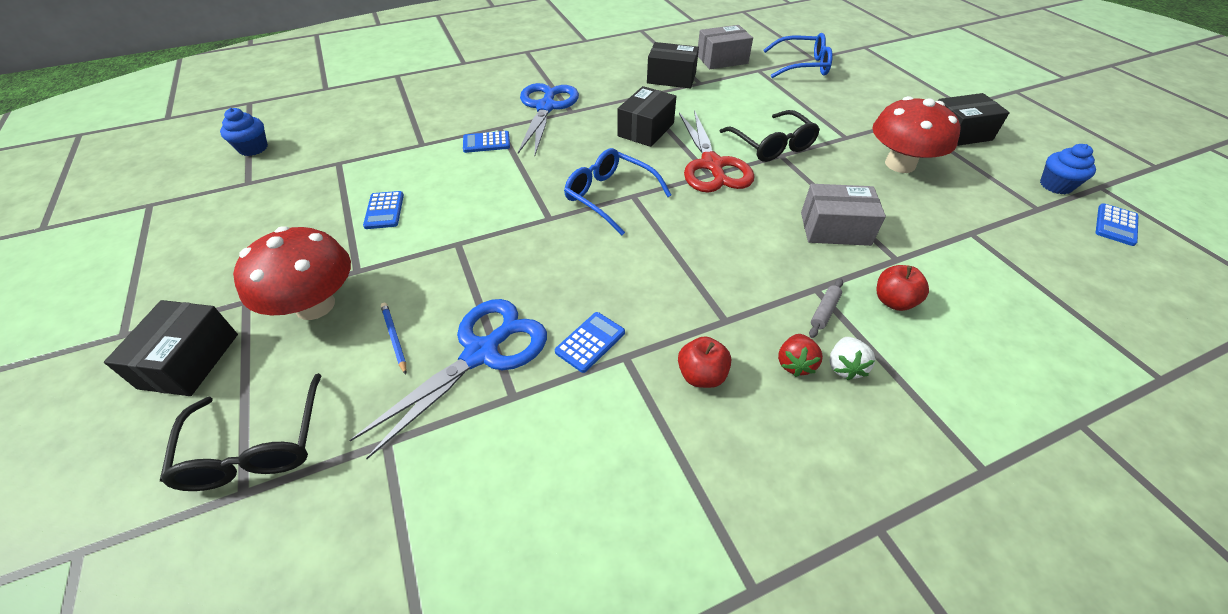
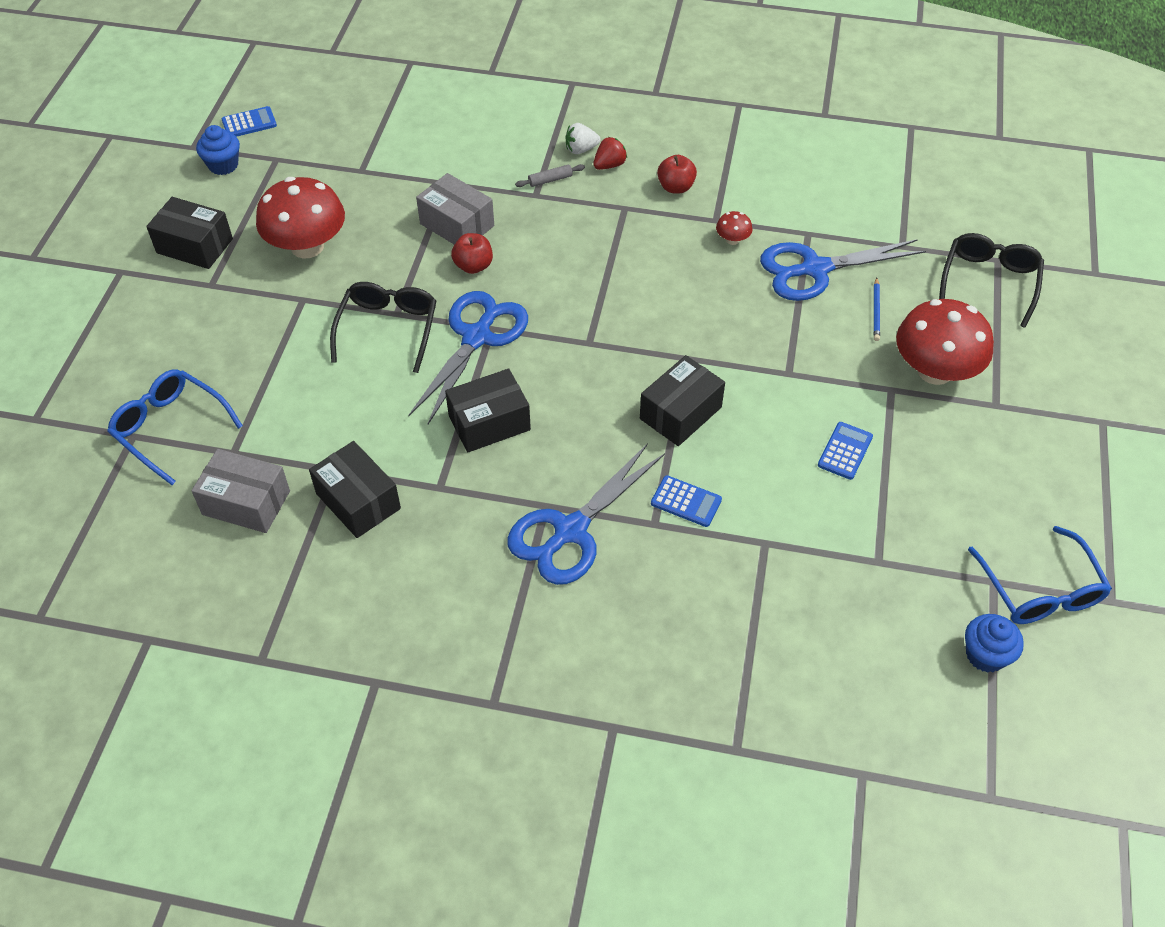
camera: 145 degrees left, 5 degrees up
black box [104,300,238,396] -> black box moved to [640,355,725,446]
blue calculator [555,312,625,373] -> red mushroom [716,211,753,245]
blue glasses [564,148,671,235] -> blue glasses moved to [968,526,1112,624]
red scissors [679,110,754,192] -> blue scissors [408,291,528,424]
white strawberry [830,337,875,380] -> white strawberry turned 150 degrees counterclockwise [565,123,600,154]
red apple [877,265,929,311] -> red apple moved to [451,233,493,274]

